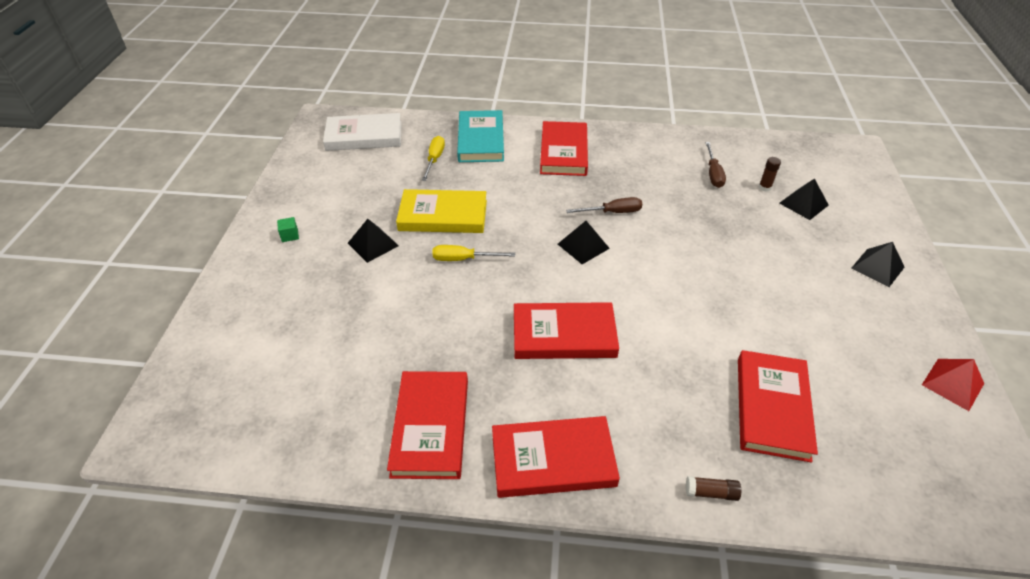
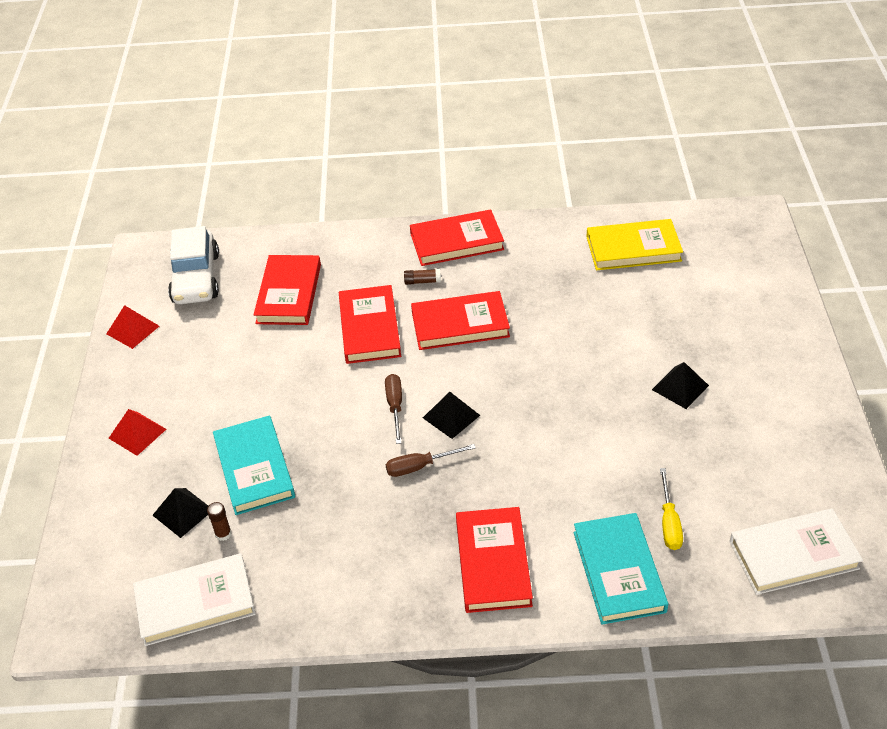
camera: 175 degrees right, 0 degrees up
green cube [277,217,299,242] -> none
red book [387,371,468,479] -> red book moved to [339,285,401,364]
yellow book [396,189,487,233] -> yellow book moved to [587,219,683,270]
yellow screwdriver [432,245,515,261] -> none
brown glue stick [686,476,741,501] -> brown glue stick moved to [404,269,441,285]
brown screwdriver [706,142,726,188] -> brown screwdriver moved to [385,374,402,444]
black pyramid [852,242,905,287] -> red pyramid [109,409,166,456]
none -> white book [133,553,256,646]
none -> white car [168,226,219,304]
none -> turquoise book [213,416,295,515]

